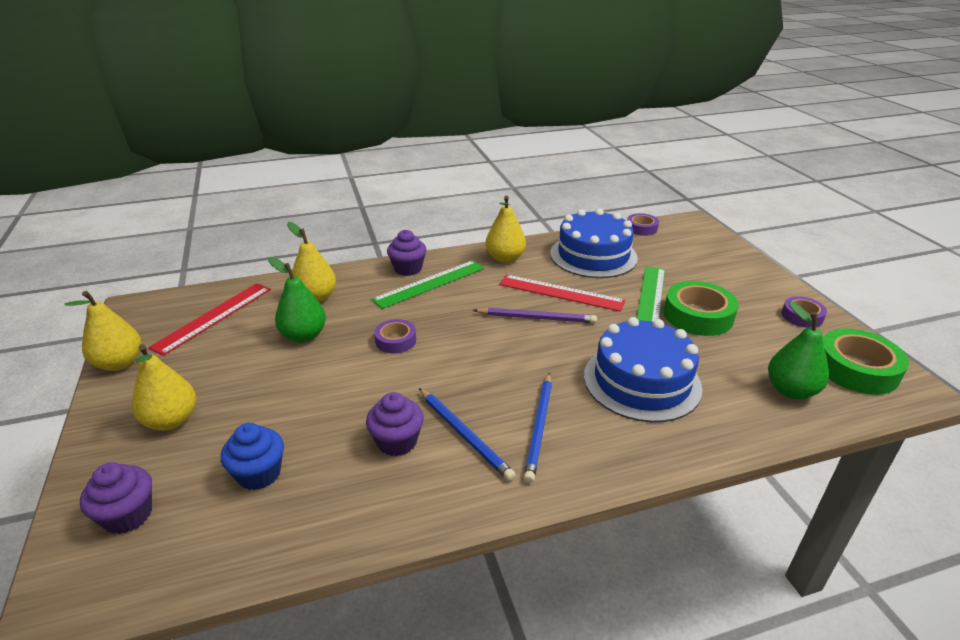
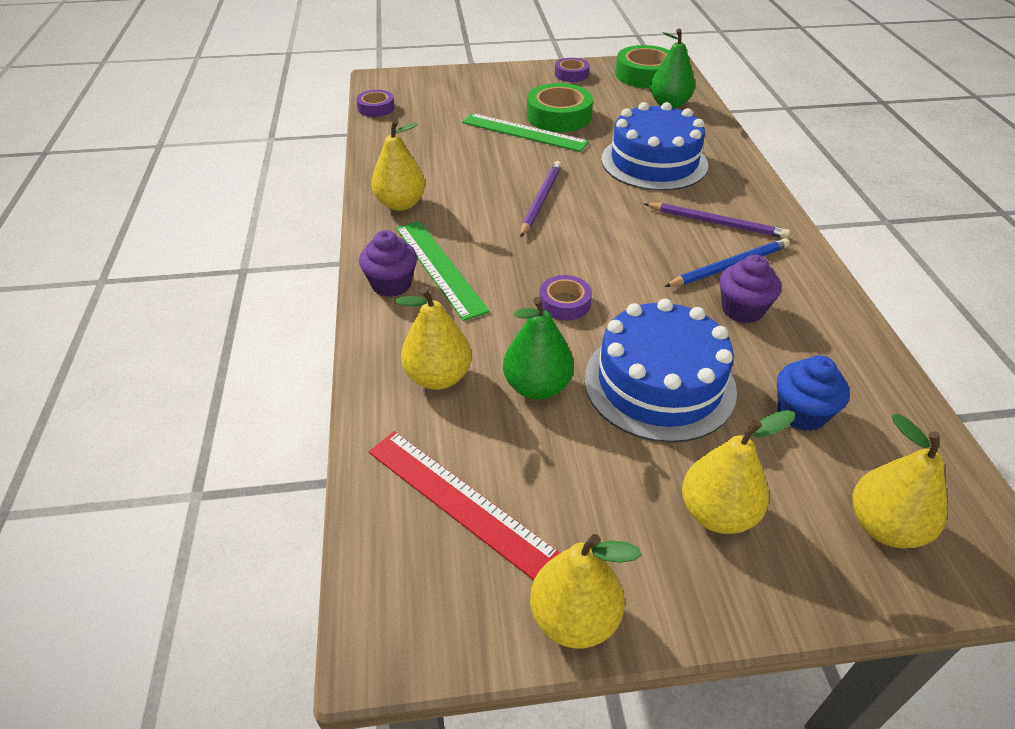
camera: 80 degrees left, 10 degrees up
purple cupcake [80,462,152,534] -> yellow pear [852,414,947,548]
red ruler [499,274,625,312] -> none
blue pencil [524,373,552,483] -> purple pencil [644,203,790,238]
blue cake [550,209,638,278] -> blue cake moved to [584,299,737,443]

